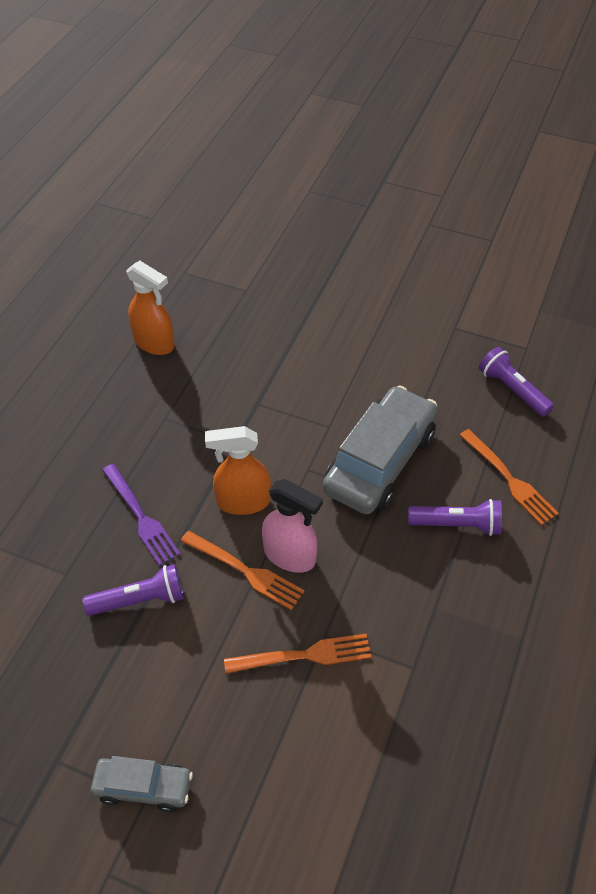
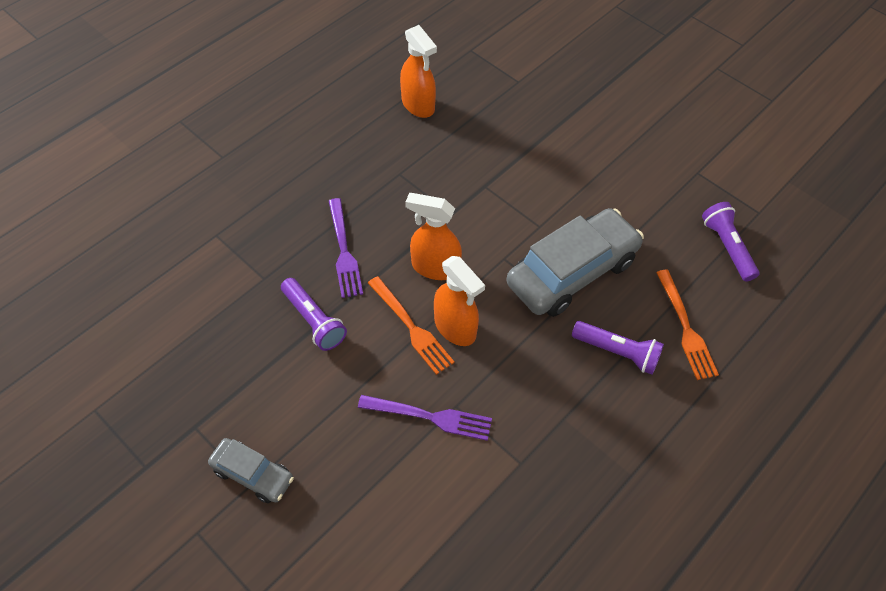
camera: 20 degrees right, 5 degrees up
purple flashlight [82,564,184,616] -> purple flashlight turned 45 degrees clockwise [281,278,347,351]
orange fork [224,634,371,674] -> purple fork [358,395,492,441]
pink spray bottle [262,479,323,573] -> orange spray bottle [434,256,485,346]

